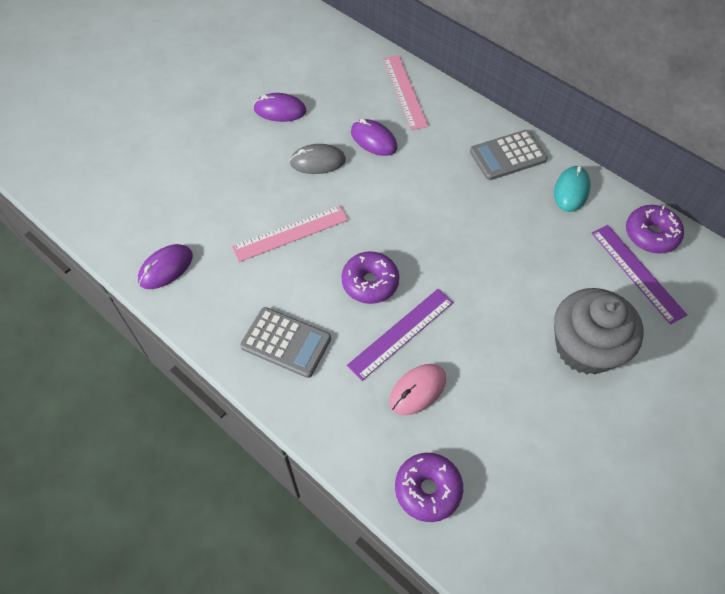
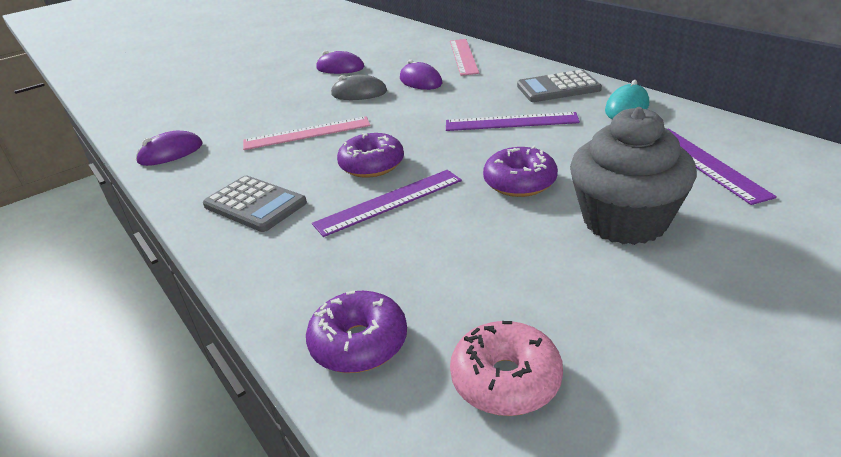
camera: 15 degrees right, 25 degrees down
pink mouse [389,364,446,415] -> none
purple donut [626,205,684,254] -> purple donut moved to [483,146,558,197]
none -> purple ruler [446,112,580,131]
none -> pink donut [450,321,563,416]

